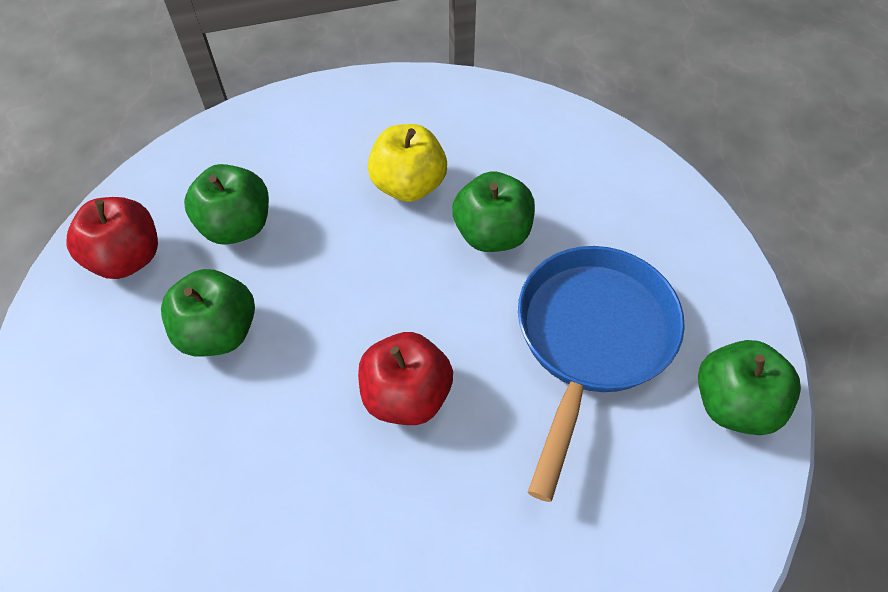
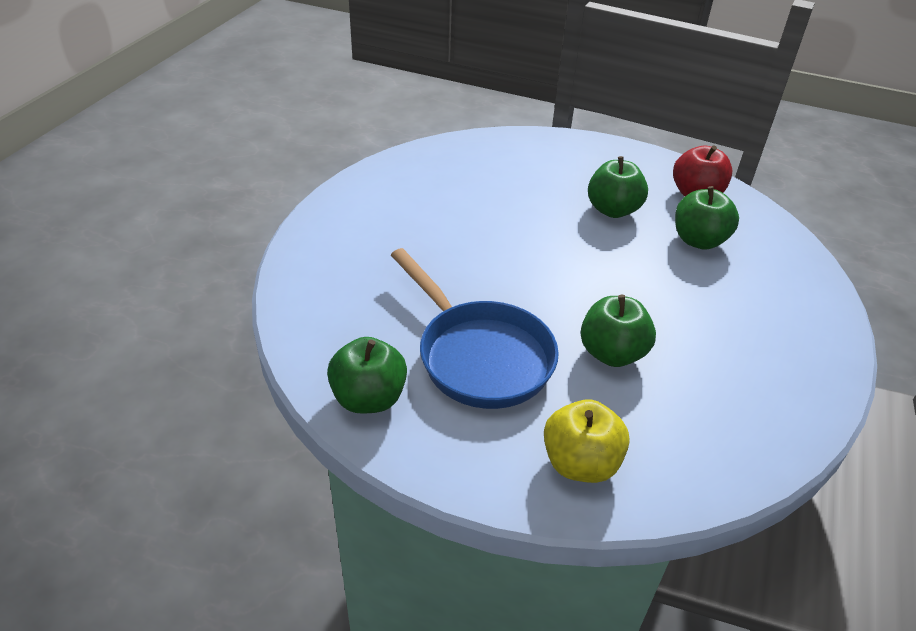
camera: 120 degrees right, 15 degrees down
red apple [358,332,453,425] -> none
yellow apple [368,124,447,202] -> yellow apple moved to [544,399,630,483]

